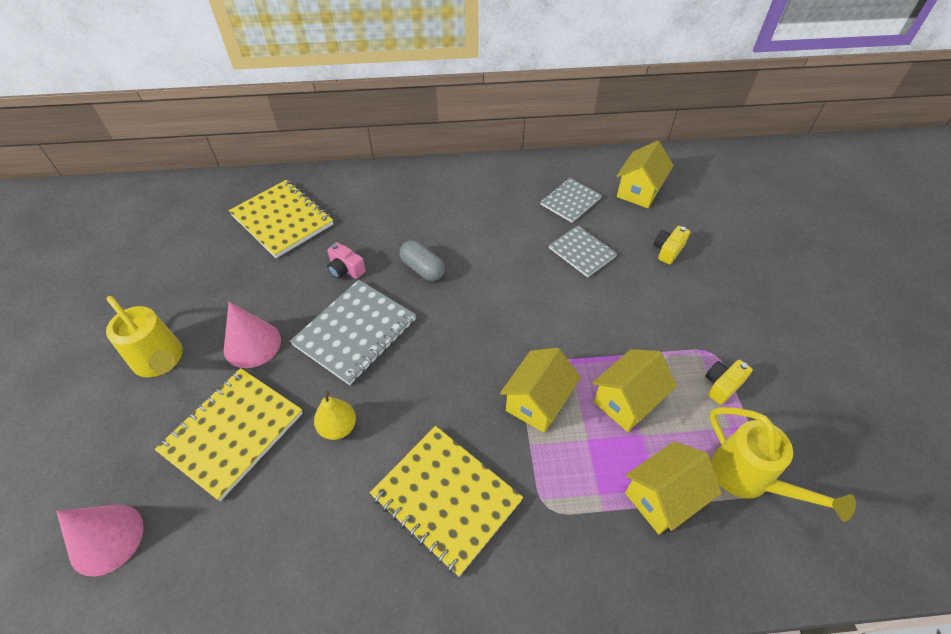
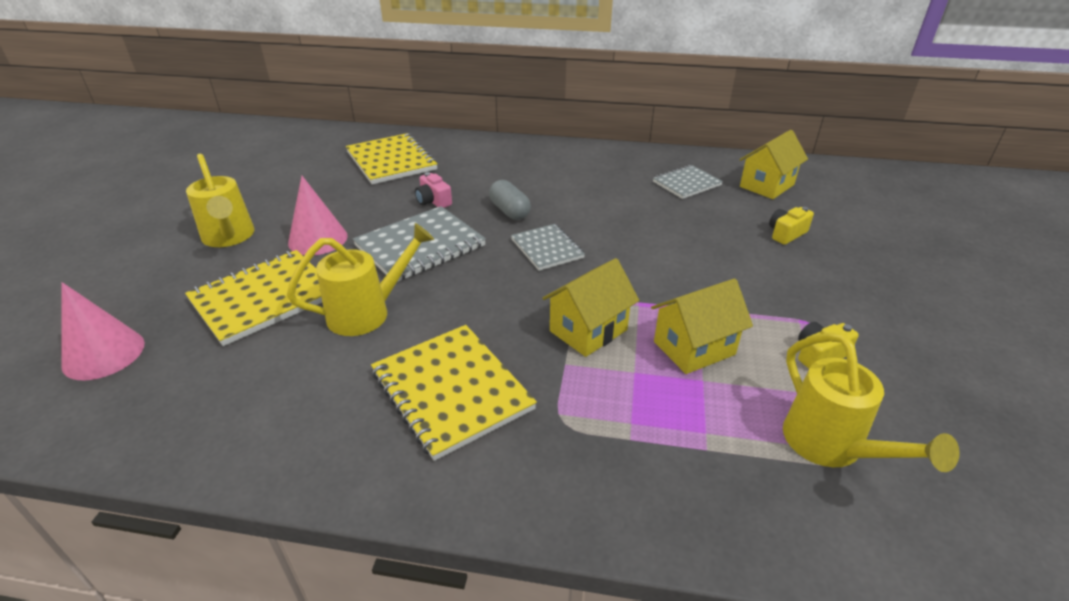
camera: 15 degrees right, 15 degrees down
yellow pear [314,391,356,440] -> yellow watering can [287,223,434,336]
grey notebook [549,225,617,277] -> grey notebook moved to [511,224,585,271]
yellow house [625,441,722,534] -> none

